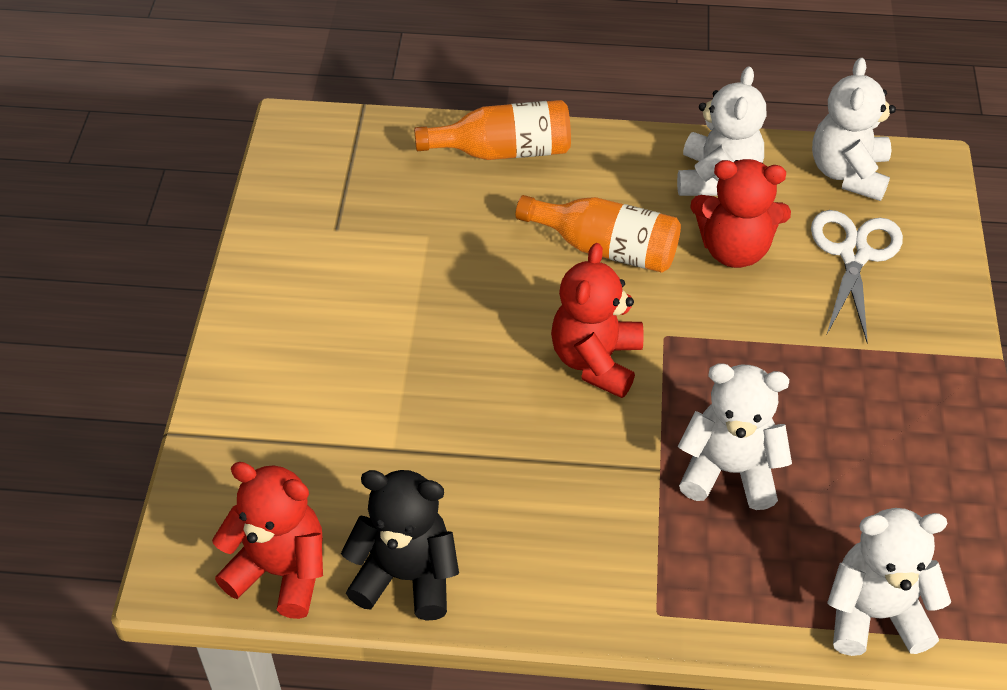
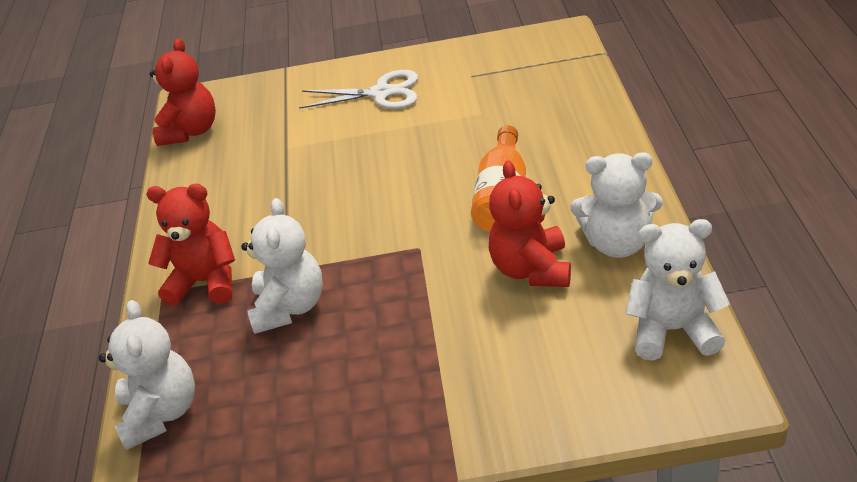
camera: 85 degrees right, 10 degrees down
black teddy bear [341,470,459,621] -> none
orange bottle [414,100,571,160] -> none
red teddy bear [551,243,644,398] -> red teddy bear moved to [146,184,235,306]
white scissors [811,210,903,343] -> white scissors moved to [299,70,418,109]

